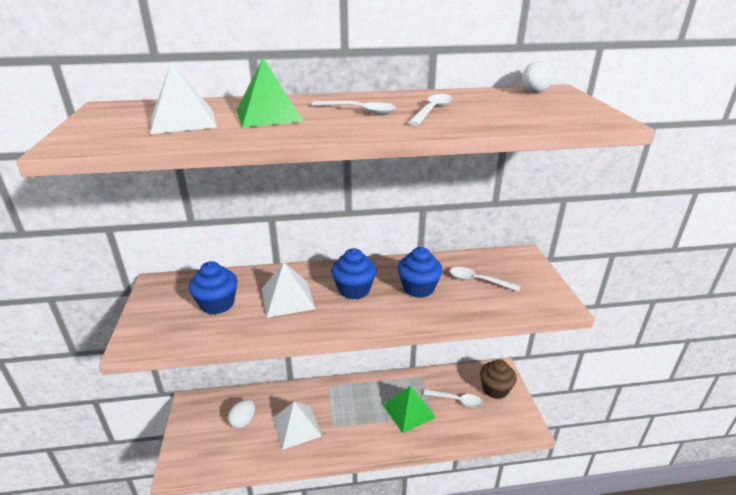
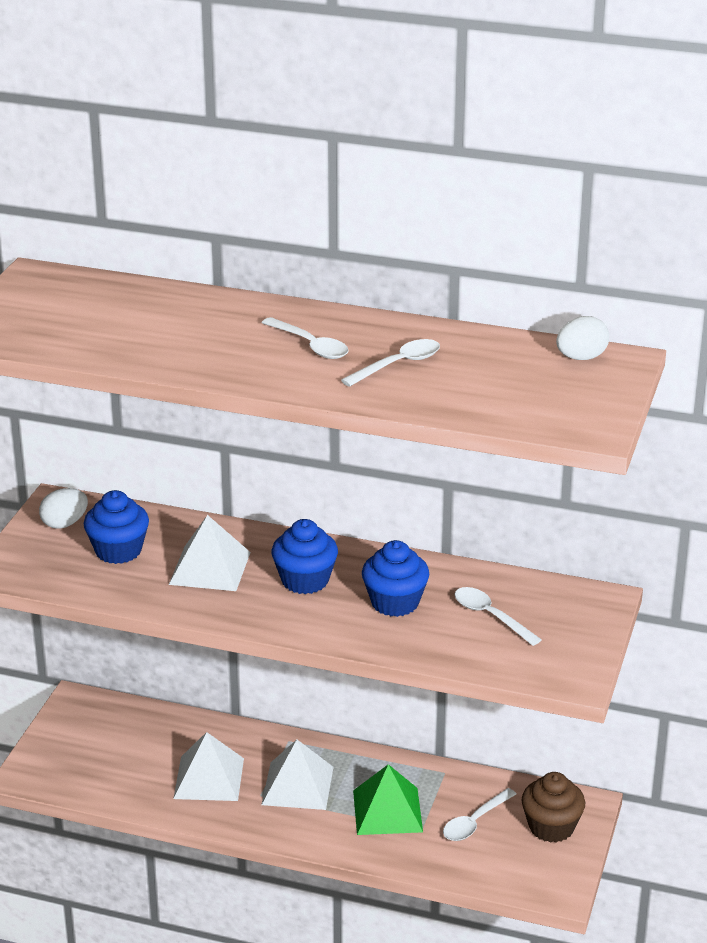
camera: 25 degrees right, 0 degrees up
white pyramid [150,62,217,134] -> white pyramid moved to [261,740,334,810]
white egg [228,399,255,428] -> white egg moved to [39,488,88,529]
green pyramid [237,58,304,128] -> none
white spoon [424,389,483,408] -> white spoon turned 90 degrees clockwise [443,788,516,841]

